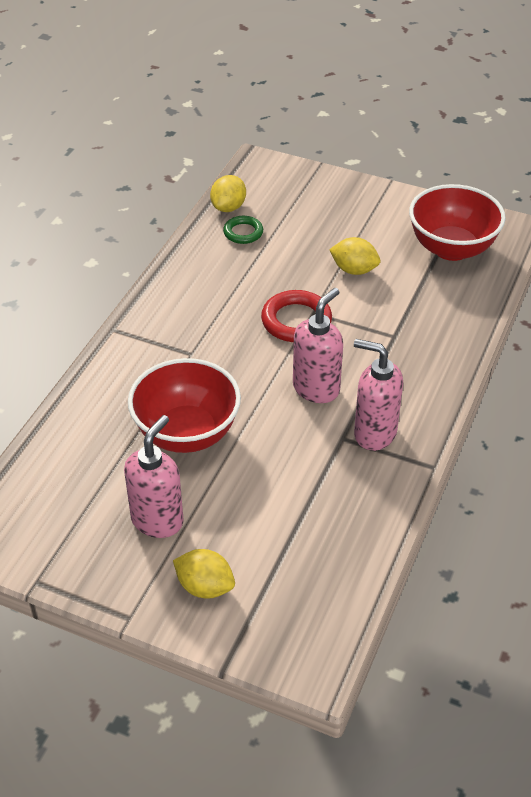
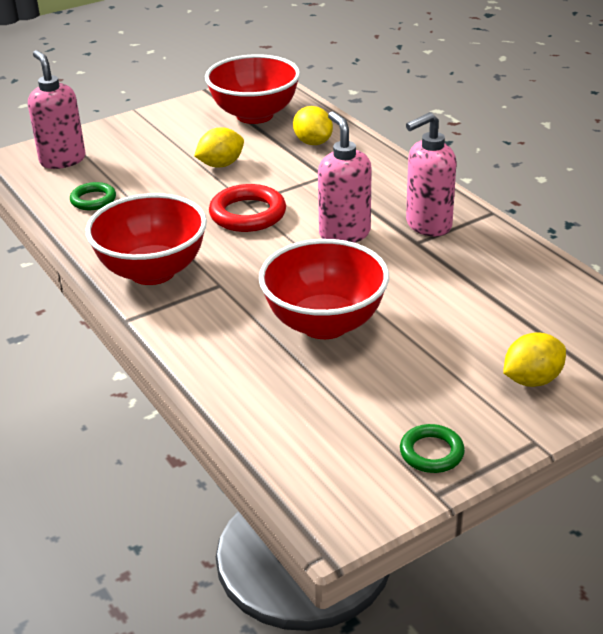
camera: 55 degrees left, 10 degrees down
pink soap dispenser [124,415,184,538] -> pink soap dispenser moved to [28,50,85,169]
yellow lemon [210,175,246,212] -> yellow lemon moved to [293,106,333,145]
none -> red bowl [86,193,207,285]
none -> green ring [400,424,465,473]

